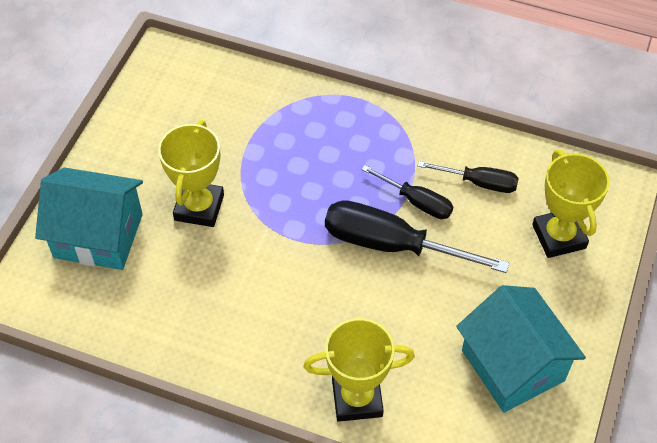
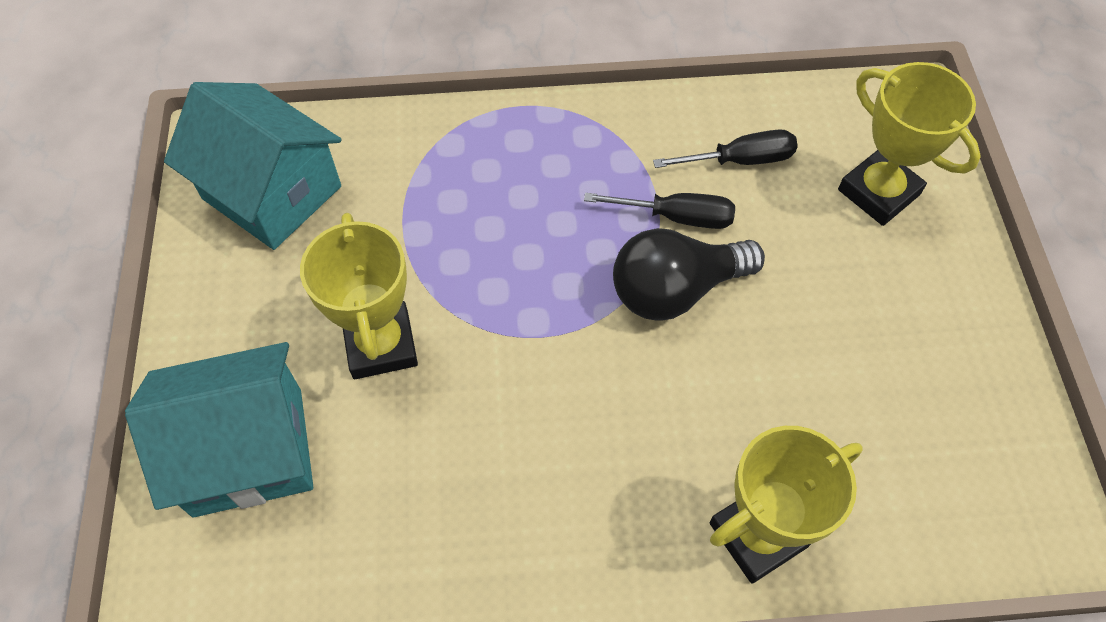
camera: 25 degrees left, 5 degrees up
black screwdriver [325,200,509,273] -> black light bulb [613,228,765,321]
turquoise house [456,285,586,413] -> turquoise house moved to [164,82,341,250]

